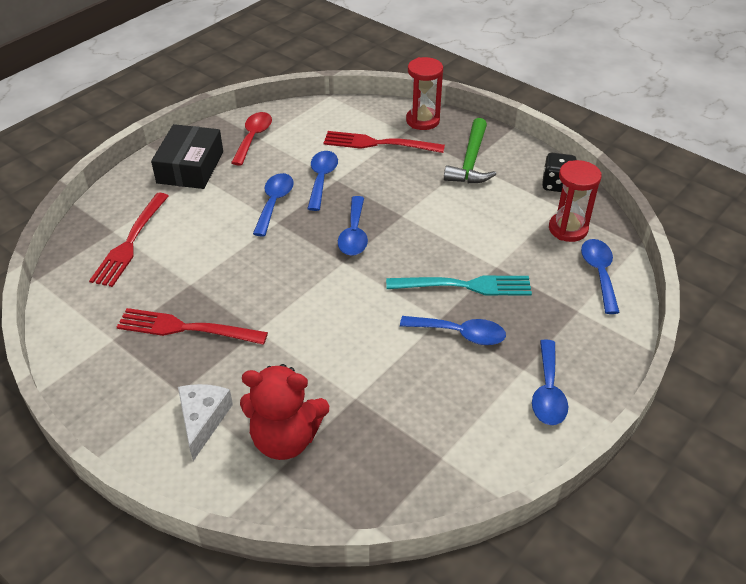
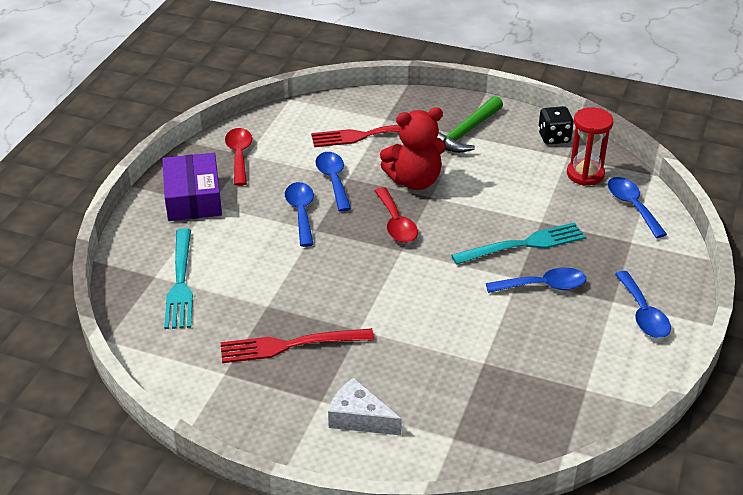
camera: 20 degrees left, 5 degrees down
red fork [89,193,169,287] -> turquoise fork [164,228,193,329]
black box [151,124,223,189] -> purple box [162,153,222,221]
white cheese [178,384,233,461] -> white cheese turned 45 degrees counterclockwise [328,377,402,435]
red teddy bear [240,364,329,460] -> red teddy bear moved to [380,107,446,190]
blue spoon [338,196,368,256] -> red spoon [374,187,418,243]
red hourglass [406,57,443,130] -> none
green hammer [444,118,496,183] -> green hammer turned 45 degrees clockwise [437,96,503,153]

